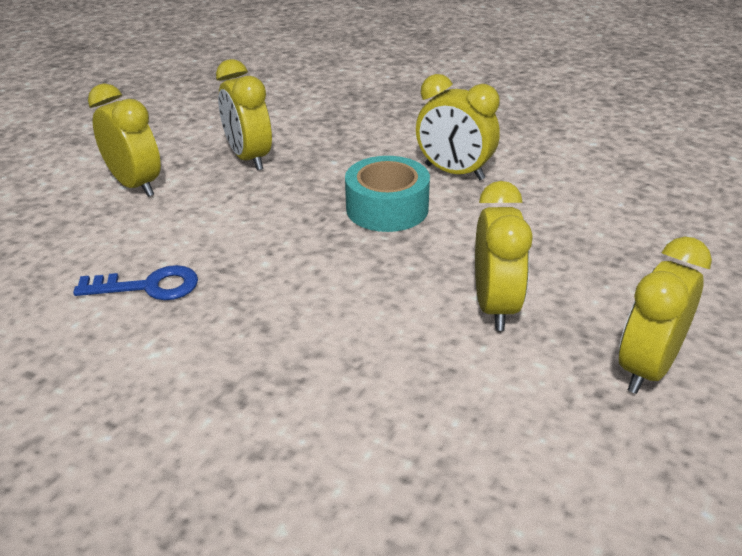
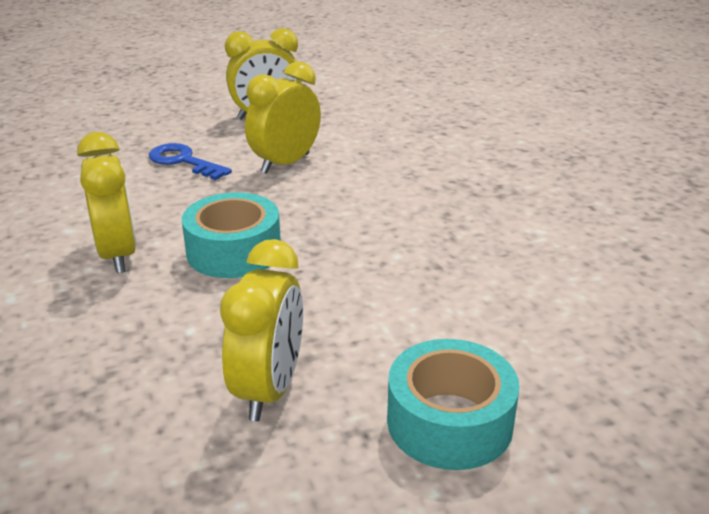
camera: 140 degrees left, 5 degrees down
blue key [73,265,198,300] -> blue key moved to [149,143,232,180]
yellow clock [88,83,161,197] -> turquoise tape [387,339,520,470]

